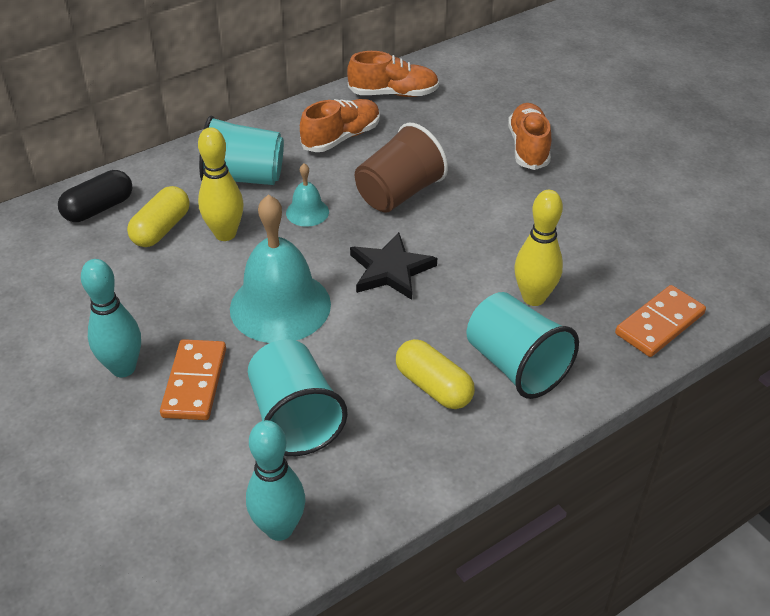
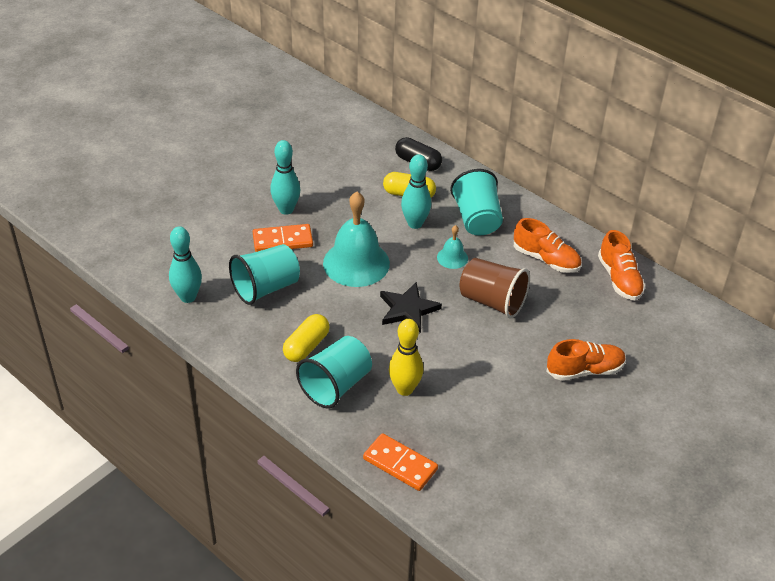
camera: 75 degrees right, 0 degrees up
yellow bowling pin [198,127,244,241] -> turquoise bowling pin [401,154,431,229]

